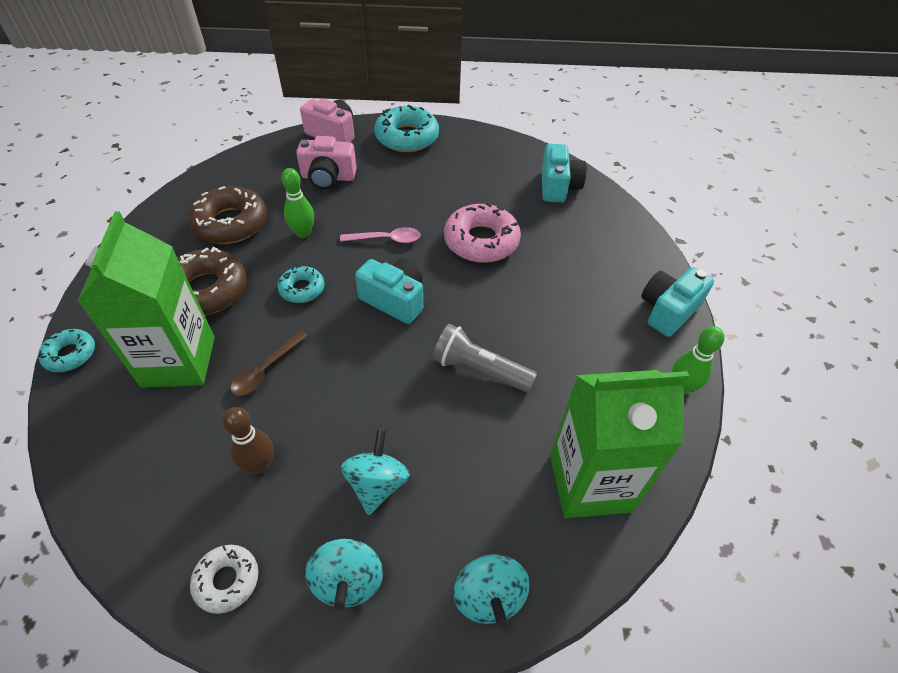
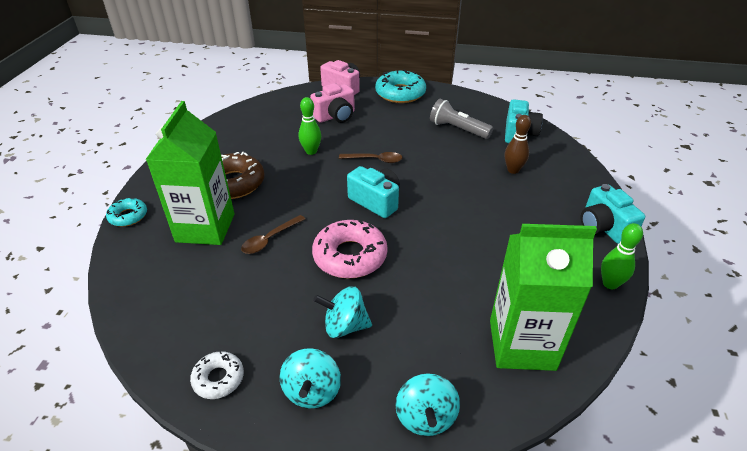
camera: 10 degrees right, 10 degrees down
brown donut [188,186,267,244] -> none
brown bowling pin [223,407,274,474] -> brown bowling pin moved to [505,115,531,174]
turquoise donut [277,266,325,303] -> none
pink camera [296,136,357,190] -> pink camera turned 45 degrees counterclockwise [310,83,355,123]
pink spoon [340,227,421,243] -> brown spoon [339,152,402,163]
turquoise spinning top [341,429,410,515] -> turquoise spinning top turned 105 degrees counterclockwise [313,286,372,338]
grey flashlight [433,324,537,393] -> grey flashlight moved to [430,99,493,139]
pink donut [444,202,521,263] -> pink donut moved to [312,219,388,279]
turquoise camera [641,267,714,337] -> turquoise camera turned 75 degrees counterclockwise [581,184,645,244]

